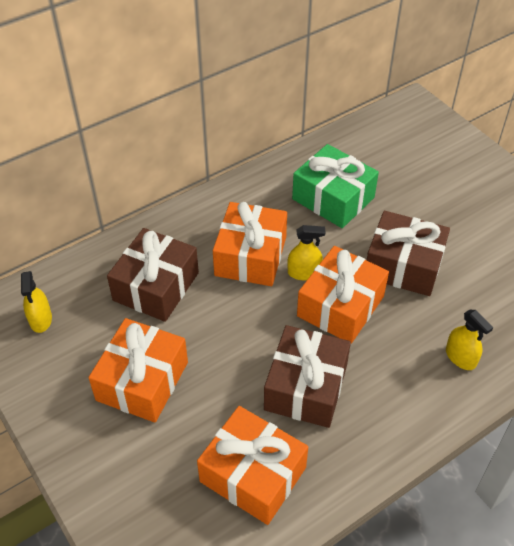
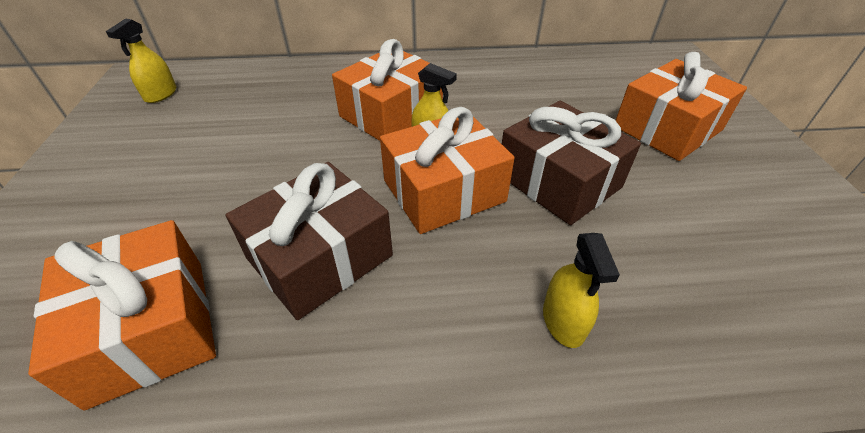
camera: 30 degrees right, 5 degrees down
orange gift [88,318,188,423] -> orange gift moved to [615,52,747,161]
brown gift [107,228,199,322] -> none
green gift [292,144,379,228] -> none

